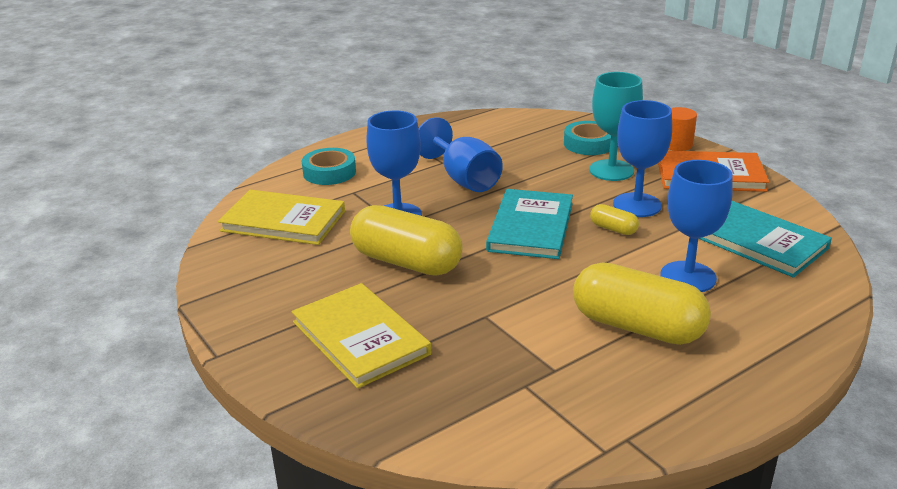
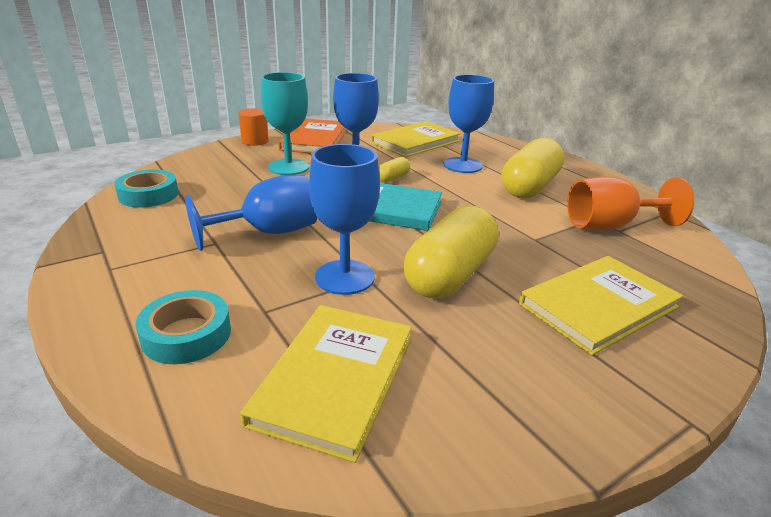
camera: 90 degrees left, 0 degrees up
turquoise tape [564,121,611,155] -> turquoise tape moved to [114,169,179,207]
turquoise book [698,201,832,278] -> yellow book [371,121,461,157]
none -> orange goblet [567,176,694,230]

